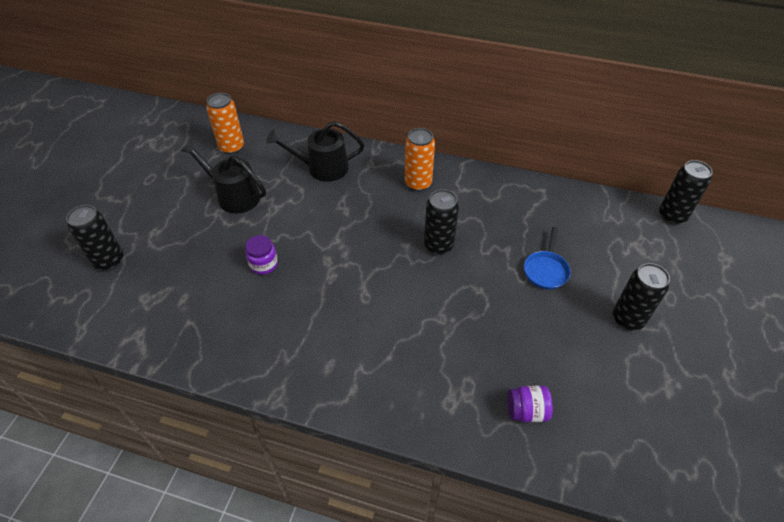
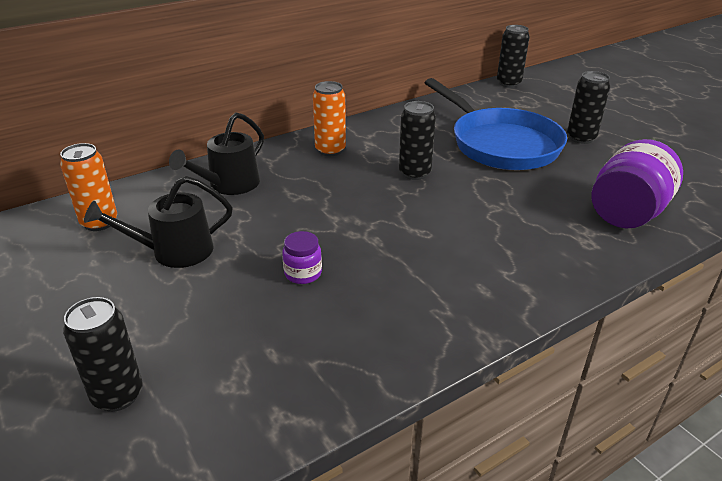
camera: 50 degrees left, 15 degrees down
purple jar [507,386,553,422] -> purple jar [591,139,683,228], size x2.08
blue pan [524,227,571,290] -> blue pan [425,78,567,170], size x2.46

